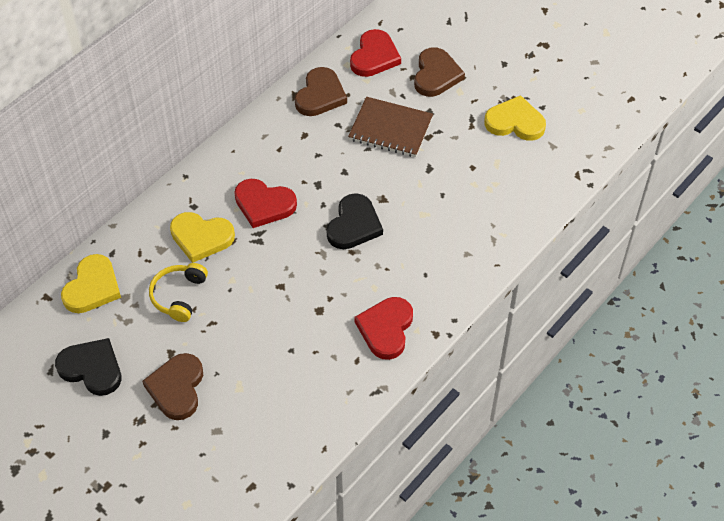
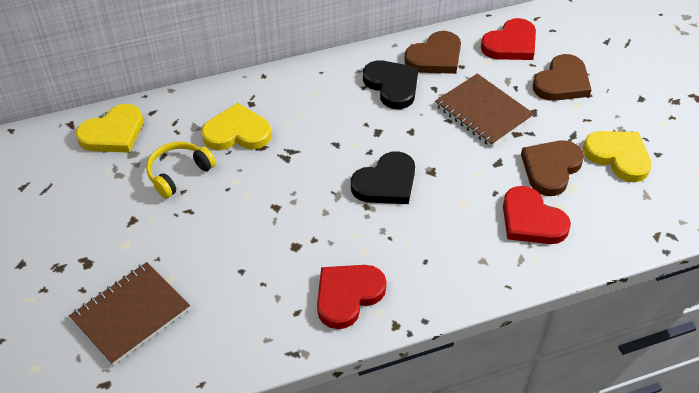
camera: 30 degrees right, 5 degrees down
black heart [55,338,122,396] -> black heart moved to [363,60,418,109]
brown heart [142,353,203,420] -> brown heart moved to [521,141,584,196]
yellow heart [170,212,235,263] -> yellow heart turned 135 degrees clockwise [201,103,272,150]
red heart [234,179,297,228] -> red heart moved to [503,186,571,244]
none -> brown notebook [69,262,190,365]

